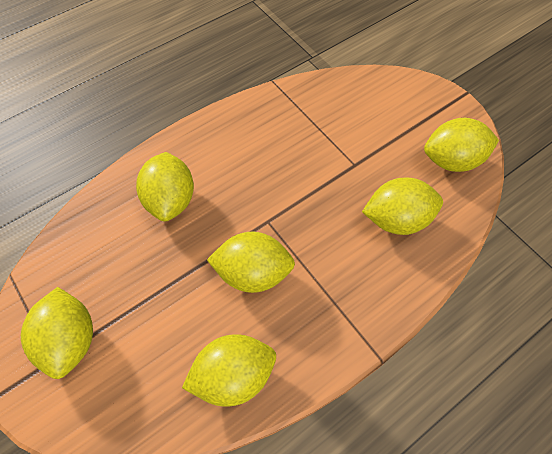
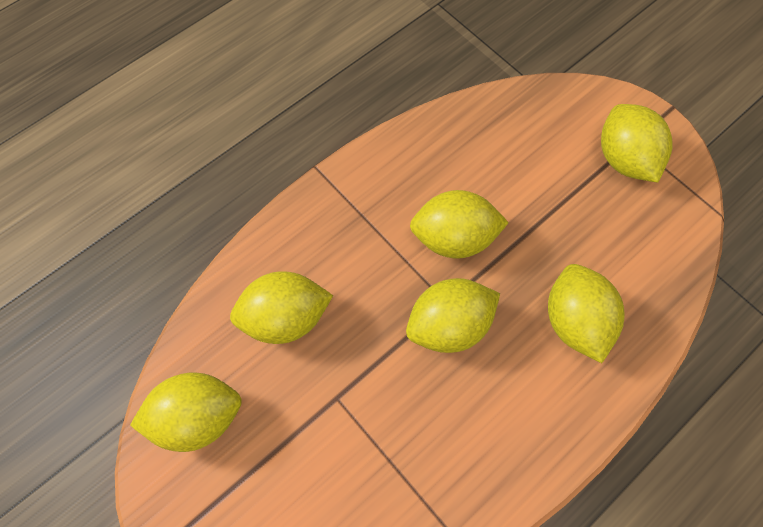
camera: 175 degrees right, 5 degrees up
yellow lemon [182,334,276,406] -> yellow lemon moved to [406,278,500,353]

